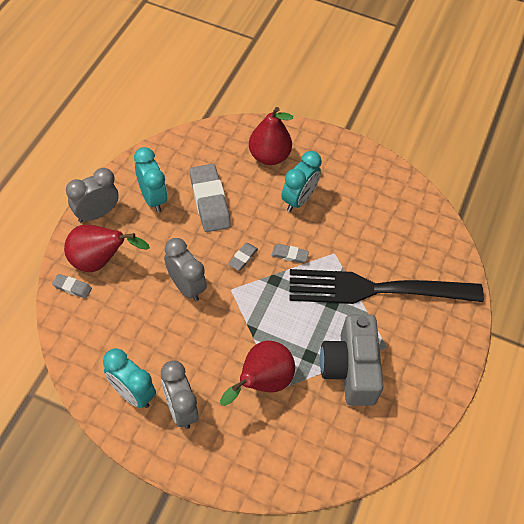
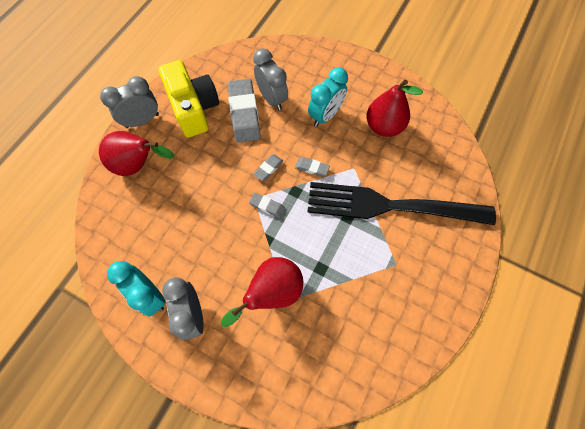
camera: 10 degrees right, 10 degrees up
grey eraser [52,274,92,298] -> grey eraser moved to [249,193,285,218]
turquoise clock [134,147,167,212] -> yellow camera [159,60,219,138]
grey clock [164,238,207,301] -> grey clock moved to [253,48,288,111]
red pear [249,107,293,165] -> red pear moved to [367,79,423,137]
grey camera [320,314,383,406] -> none

